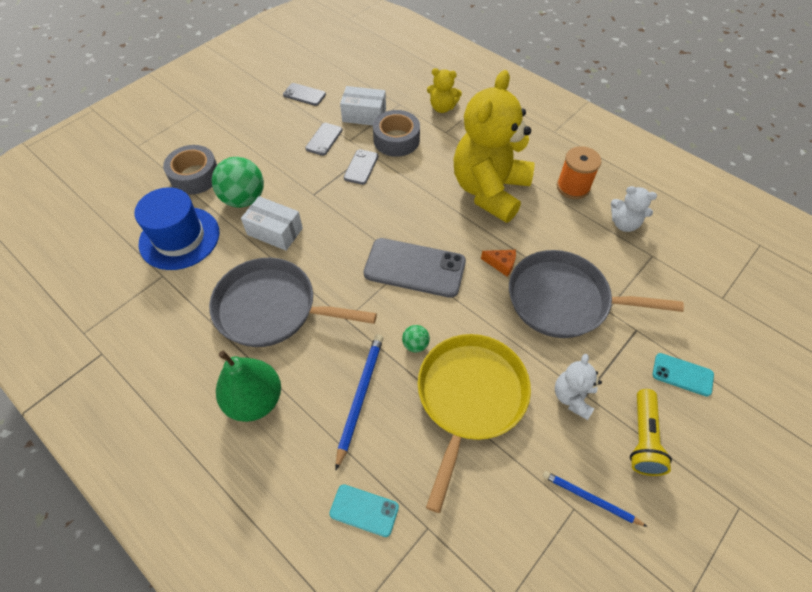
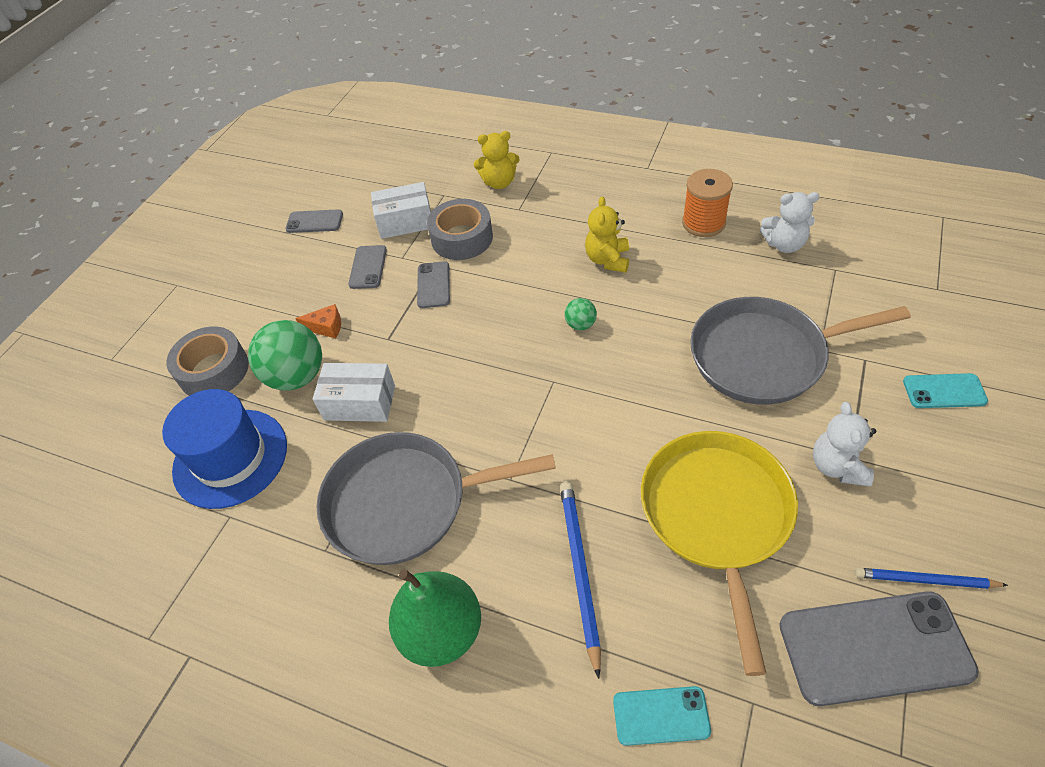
camera: 15 degrees left, 5 degrees down
grey phone [364,238,466,298] -> grey phone moved to [779,591,979,706]
green ball [402,325,430,352] -> green ball moved to [565,298,597,330]
yellow teddy bear [454,70,535,223] -> yellow teddy bear [585,196,629,273], size x0.44
orange cheese [481,250,516,277] -> orange cheese moved to [295,304,341,338]
yellow flashlight [630,389,672,476] -> none

